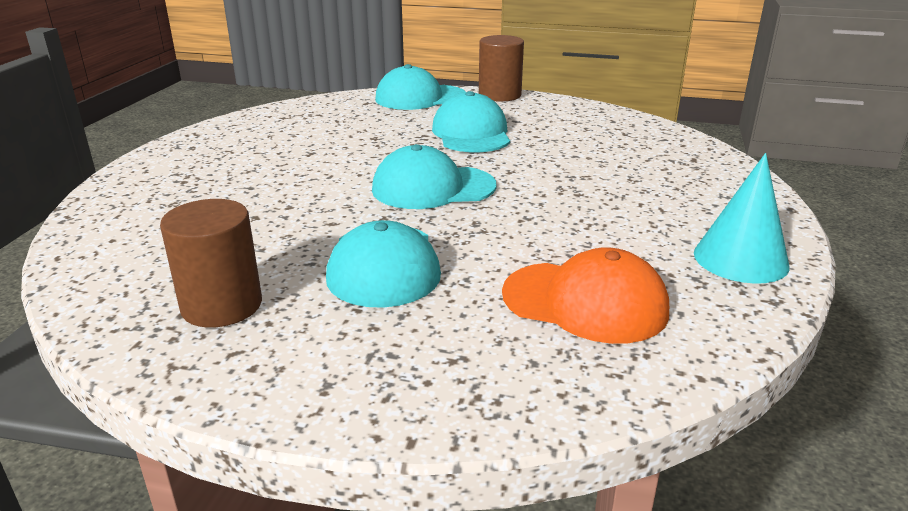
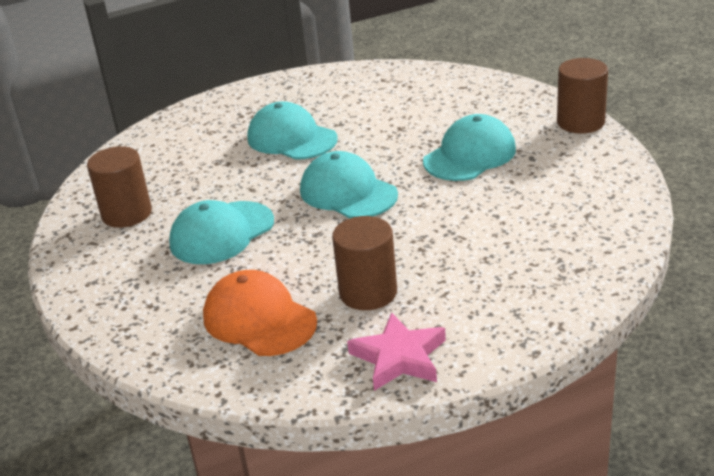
camera: 55 degrees right, 5 degrees up
turquoise cap [375,64,466,110] -> turquoise cap moved to [247,101,337,160]
orange cap [502,247,669,344] -> orange cap turned 150 degrees clockwise [203,270,317,356]
turquoise cone [694,153,789,284] -> pink star [347,312,446,391]
none -> brown cylinder [332,216,397,310]

